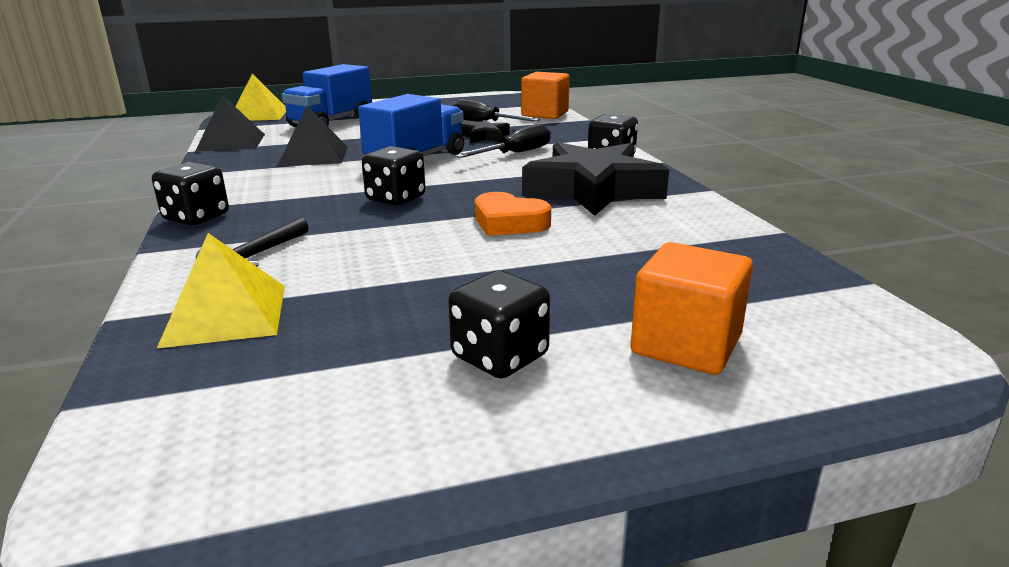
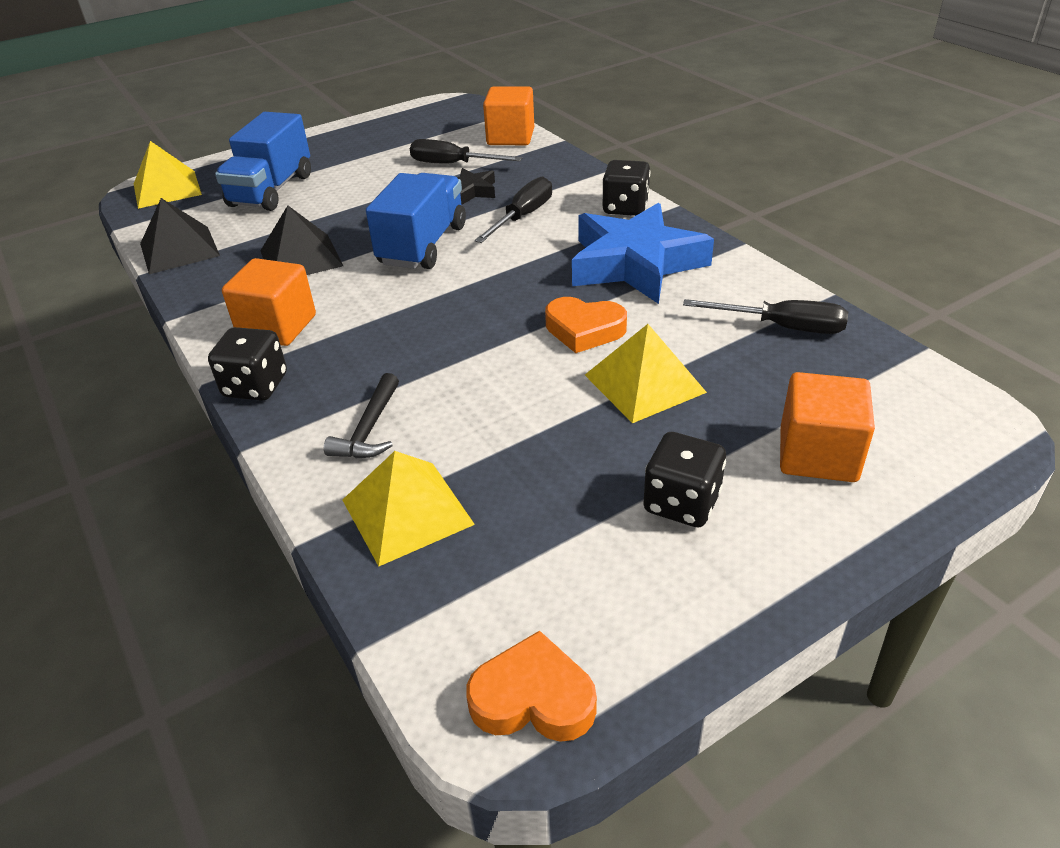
camera: 15 degrees left, 15 degrees up
black dice [362,146,426,205] -> none
black star [522,142,669,216] -> blue star [572,203,714,304]
none -> orange cube [222,258,316,346]
none -> orange heart [466,630,597,742]
none -> yellow pyramid [585,324,707,423]
none -> black screwdriver [683,299,848,334]

